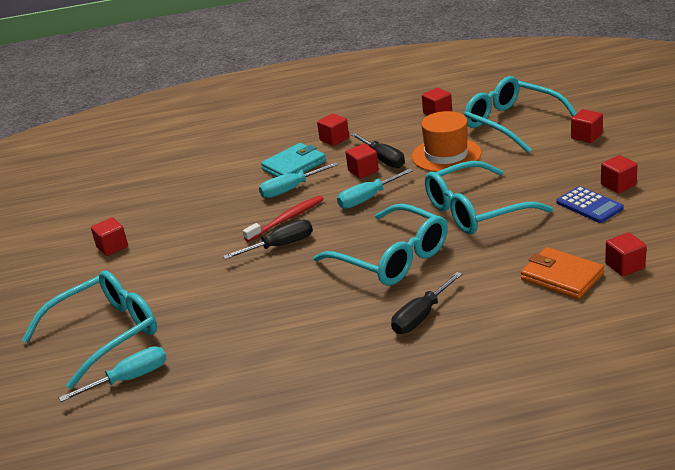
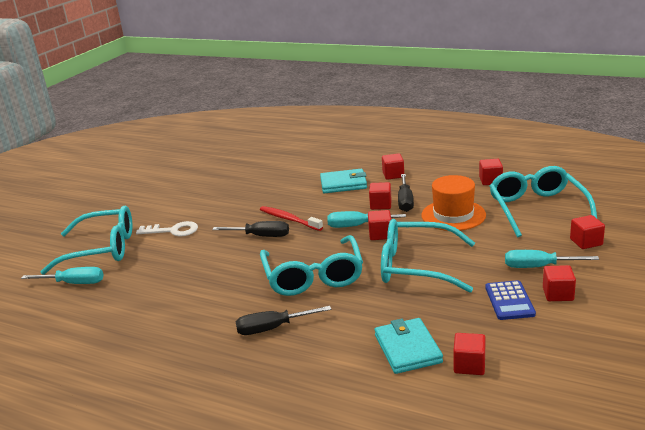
camera: 35 degrees right, 5 degrees down
red cube [91,218,128,256] -> red cube moved to [368,210,391,240]
red toothbrush [243,195,324,242] -> red toothbrush turned 135 degrees counterclockwise [260,206,323,231]
turquoise screwdriver [259,162,338,198] -> turquoise screwdriver moved to [505,250,599,268]
orange wallet [521,247,604,299] -> turquoise wallet [375,318,443,374]
none -> white key [136,221,198,237]

